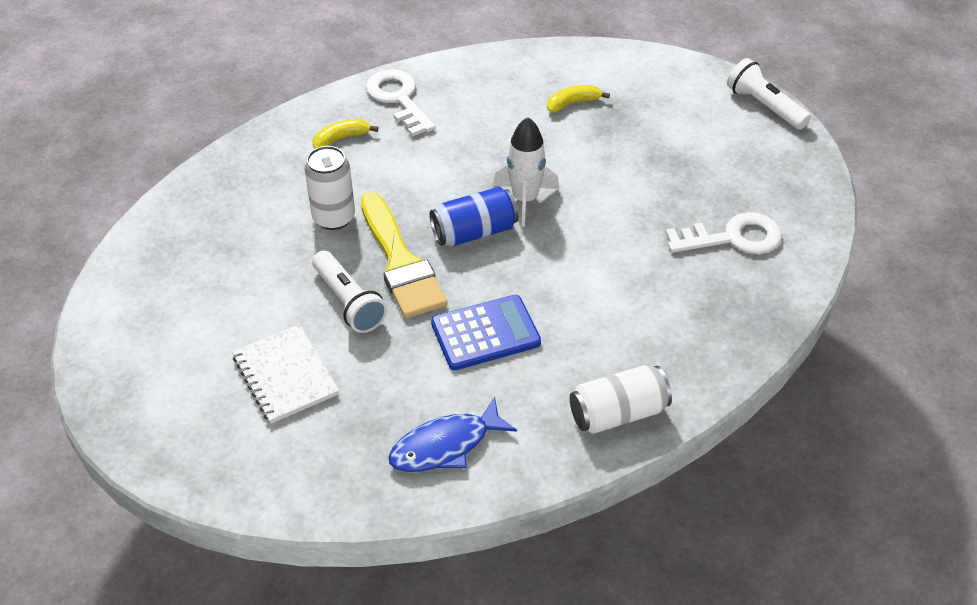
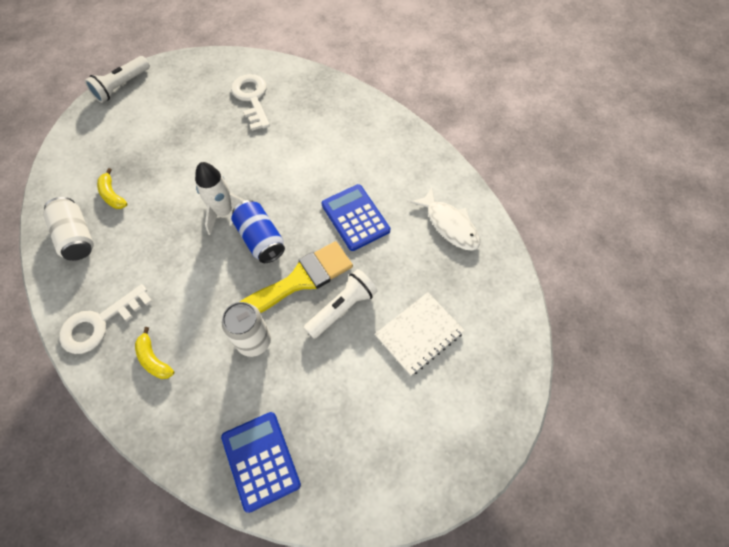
camera: 100 degrees left, 15 degrees up
blue fish [388,397,517,472] -> white fish [410,188,480,251]
white can [570,365,672,434] -> white can moved to [43,197,94,261]
none -> blue calculator [221,412,301,513]

